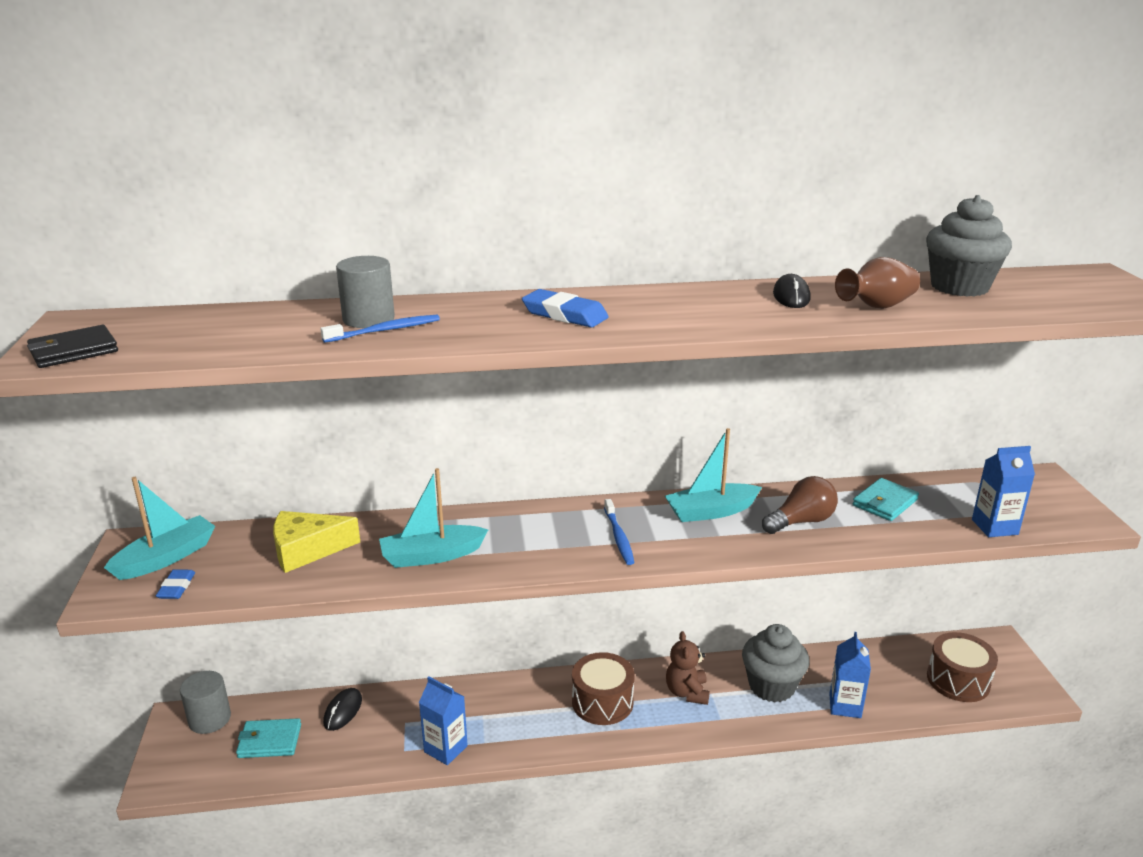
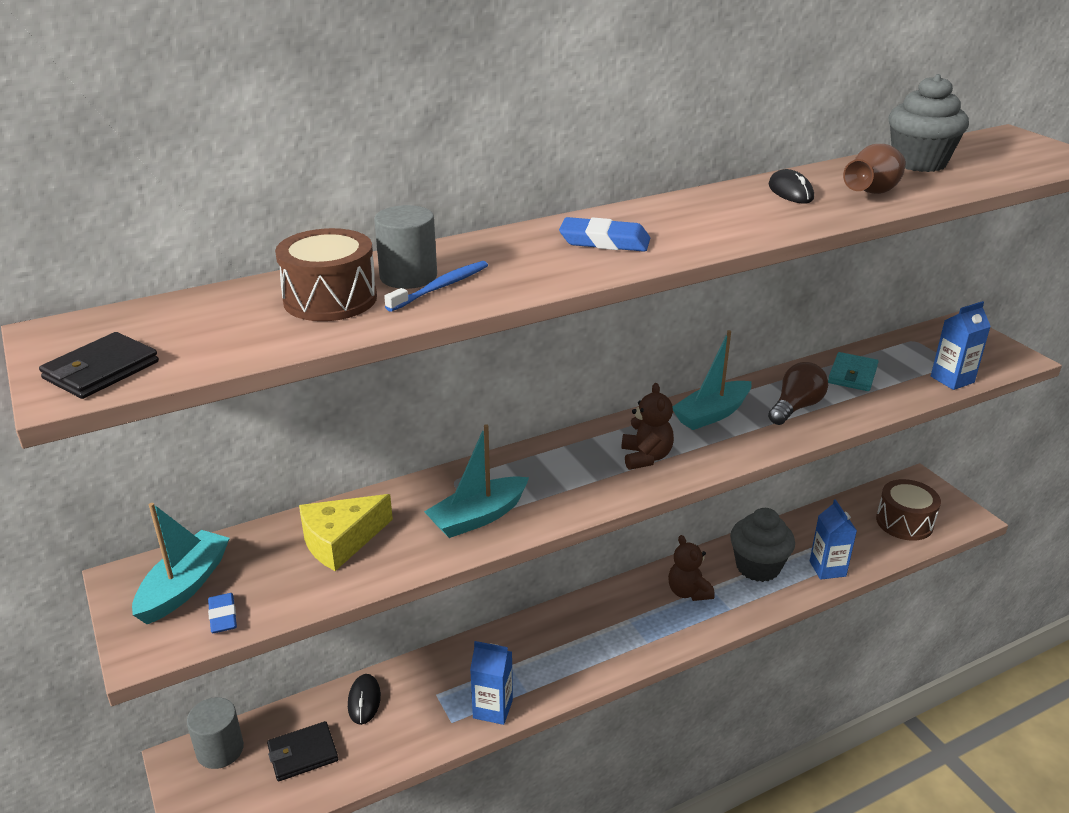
camera: 20 degrees left, 5 degrees up
turquoise wallet [236,718,301,758] -> black wallet [267,721,338,782]
brown drum [572,652,635,725] -> brown drum moved to [275,228,377,321]
blue toothbrush [604,499,635,565] -> brown teddy bear [621,383,674,470]

